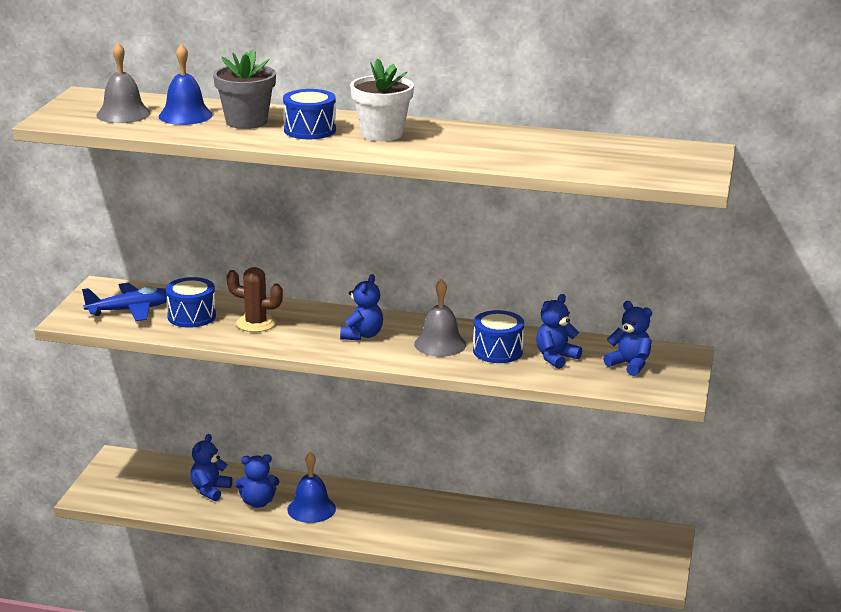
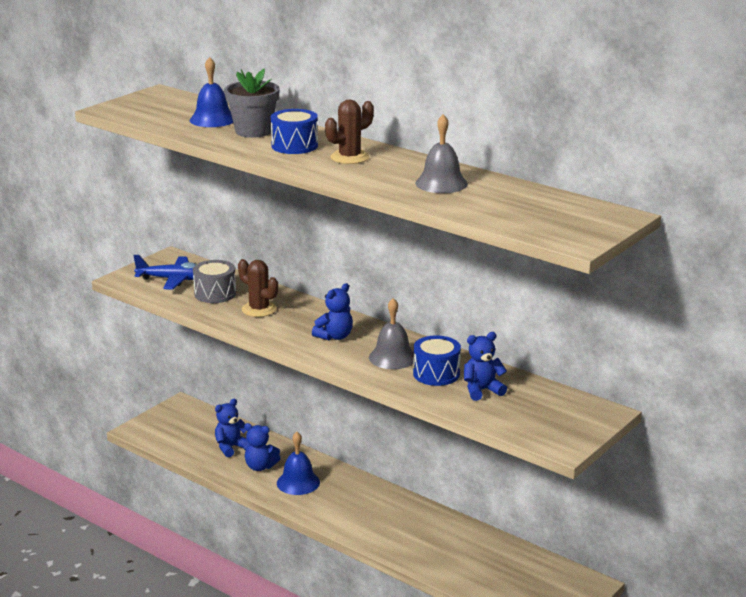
camera: 25 degrees right, 0 degrees up
grey bell [96,43,151,123] -> grey bell moved to [415,114,468,193]
blue drum [166,277,216,328] -> grey drum [193,260,236,303]
white flower pot [350,59,414,141] -> brown cactus [325,100,374,164]
blue teddy bear [603,301,652,376] -> none

